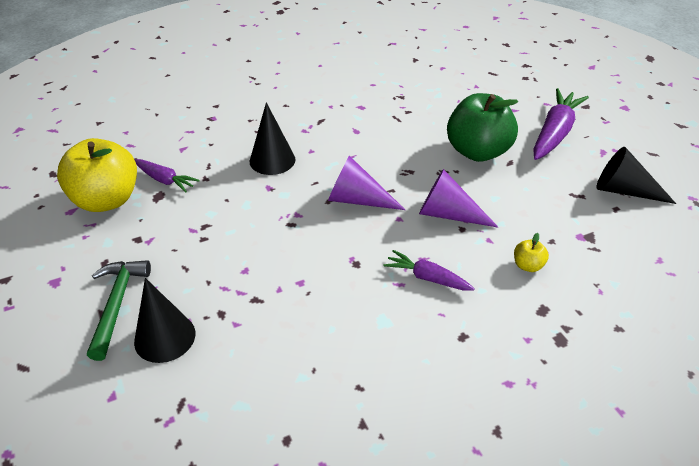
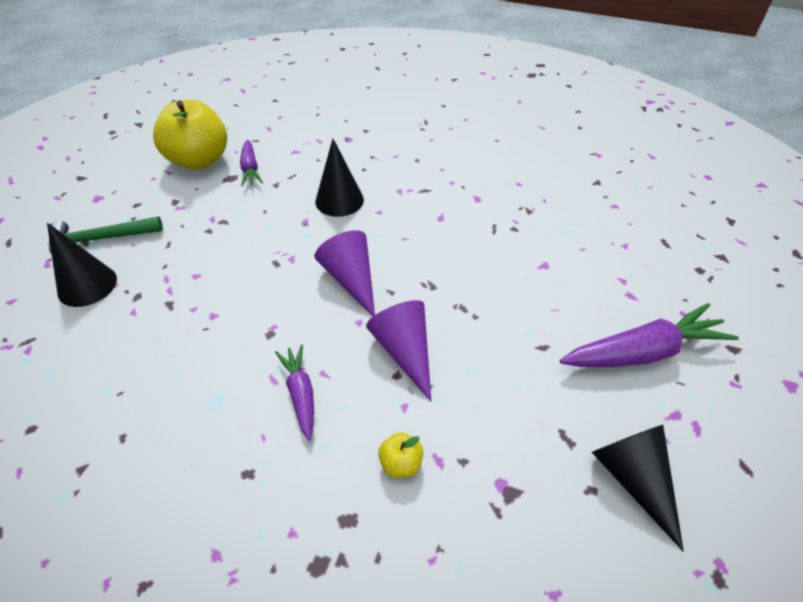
camera: 45 degrees right, 5 degrees up
green hammer [87,260,151,361] -> green hammer turned 150 degrees counterclockwise [49,216,163,253]
green apple [447,93,518,162] -> none

